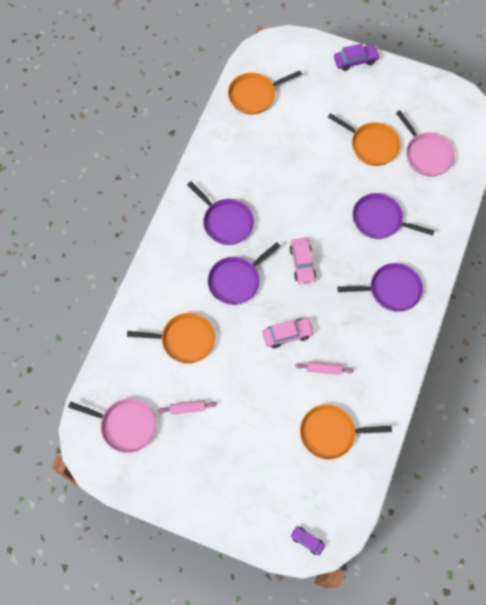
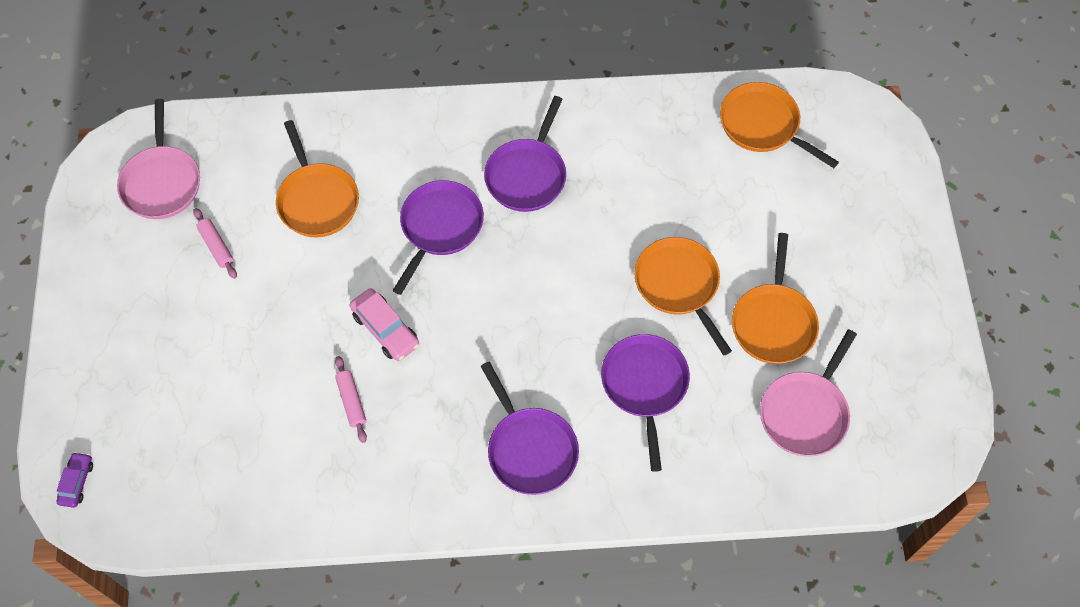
camera: 65 degrees right, 5 degrees down
purple pan [208,242,280,305] -> purple pan turned 90 degrees clockwise [393,180,484,295]
pink car [290,238,316,284] -> none
orange pan [300,404,392,460] -> orange pan moved to [634,237,732,355]
purple car [334,44,380,71] -> none

